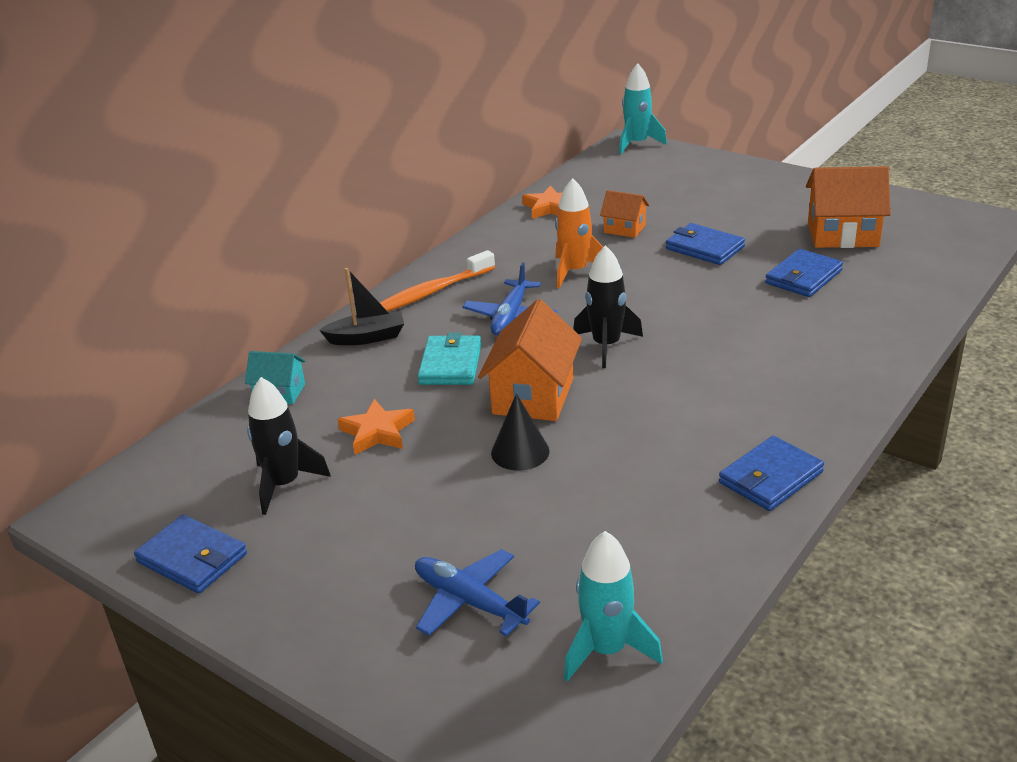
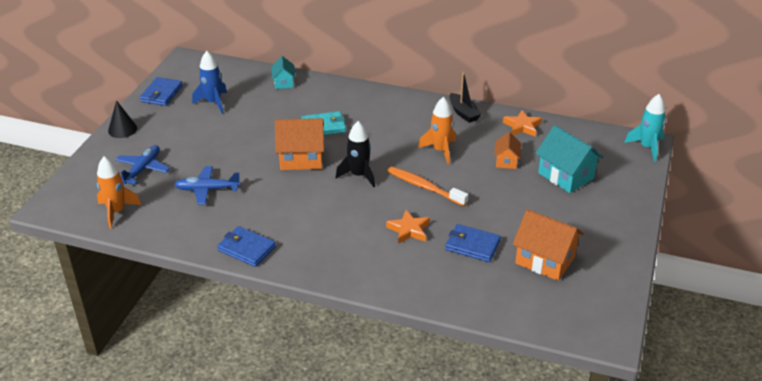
camera: 70 degrees right, 5 degrees up
black rocket [247,377,331,515] -> blue rocket [192,51,227,113]
black boat [319,268,404,345] -> black boat moved to [449,72,482,123]
orange star [337,399,415,455] -> orange star moved to [386,210,430,244]
orange toothbrush [380,250,495,311] -> orange toothbrush moved to [387,166,468,206]
blue plane [463,262,557,336] -> blue plane moved to [174,166,241,205]
black cone [491,393,550,471] -> black cone moved to [108,100,137,138]
turquoise rocket [564,531,663,681] -> orange rocket [97,156,141,228]
blue wallet [666,223,745,265] -> none
orange house [806,166,891,248] -> orange house turned 45 degrees counterclockwise [513,209,584,281]
none -> turquoise house [535,125,604,193]

